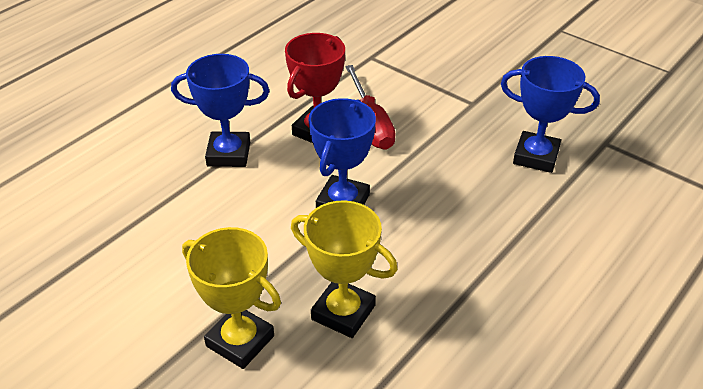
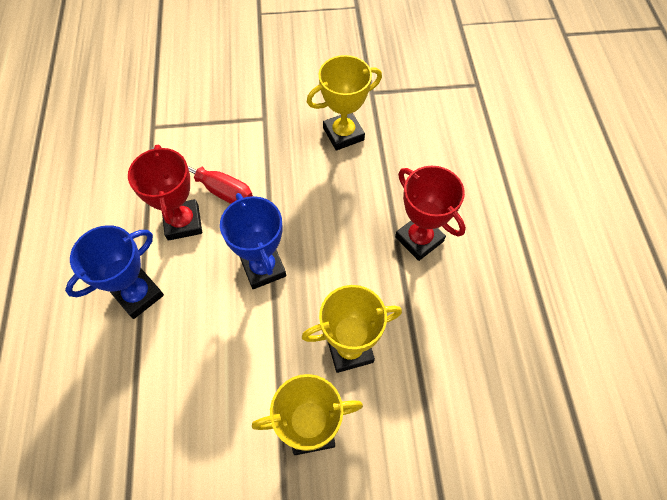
camera: 45 degrees left, 20 degrees up
blue trophy [501,56,600,173] -> yellow trophy [307,55,382,151]
none -> red trophy [395,166,466,261]

